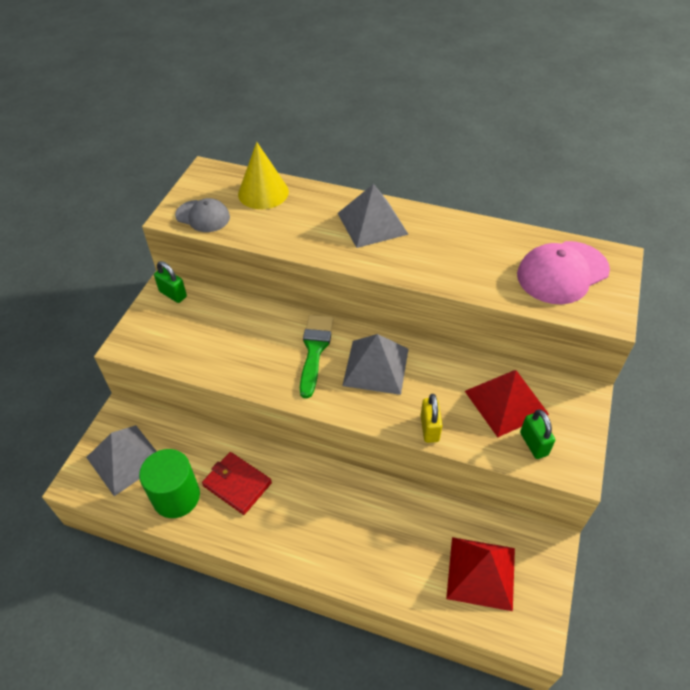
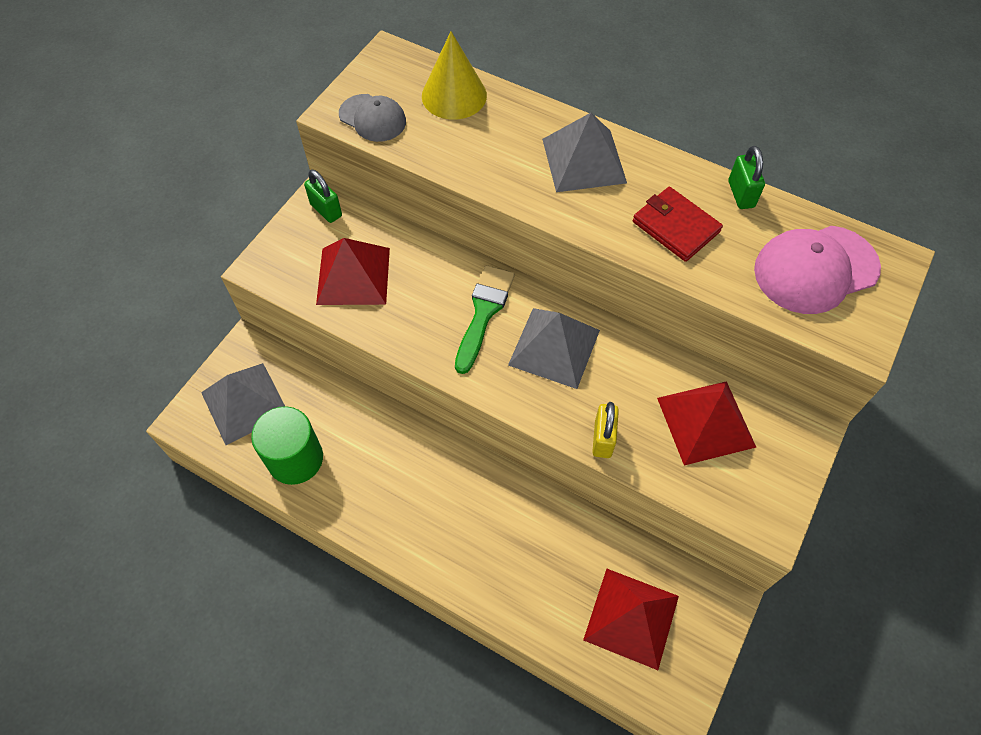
camera: 10 degrees right, 10 degrees up
red wallet [202,452,272,515] -> red wallet moved to [633,187,723,262]
green padlock [520,410,555,459] -> green padlock moved to [729,146,765,209]
none -> red pyramid [316,238,390,305]

